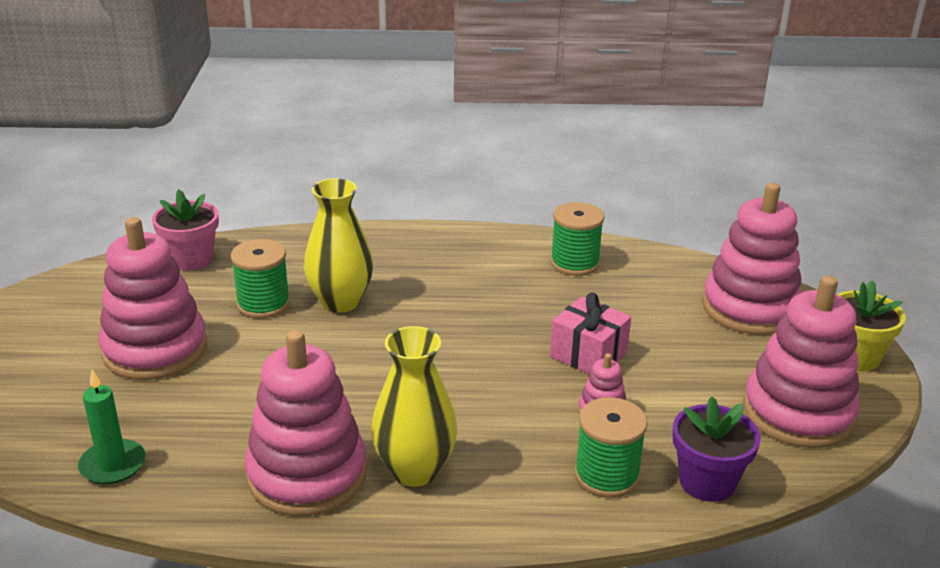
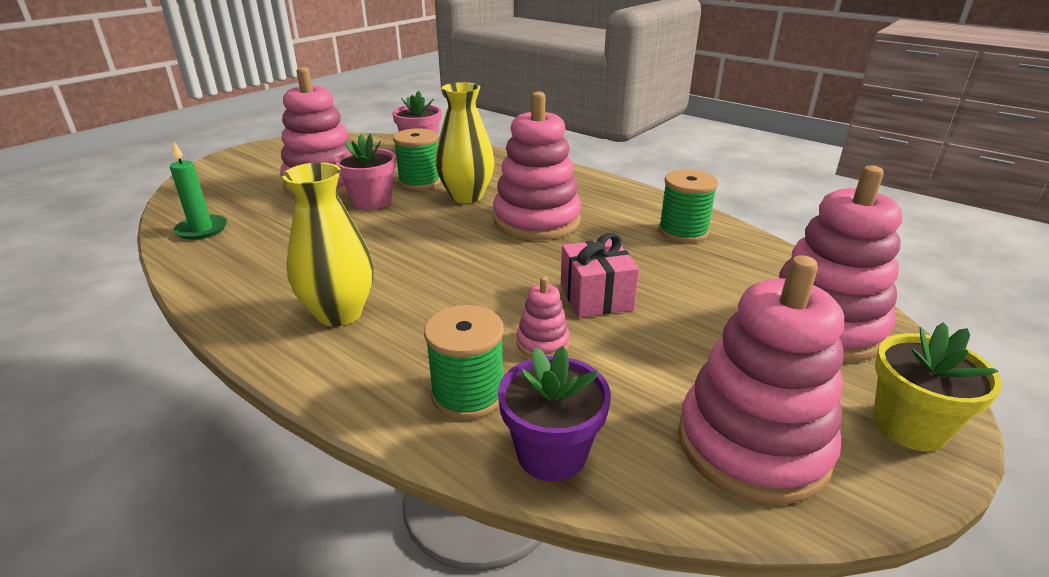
camera: 40 degrees right, 0 degrees up
pink stacking toy [245,330,367,516] -> pink stacking toy moved to [493,91,581,240]
none -> pink flower pot [335,134,396,210]

